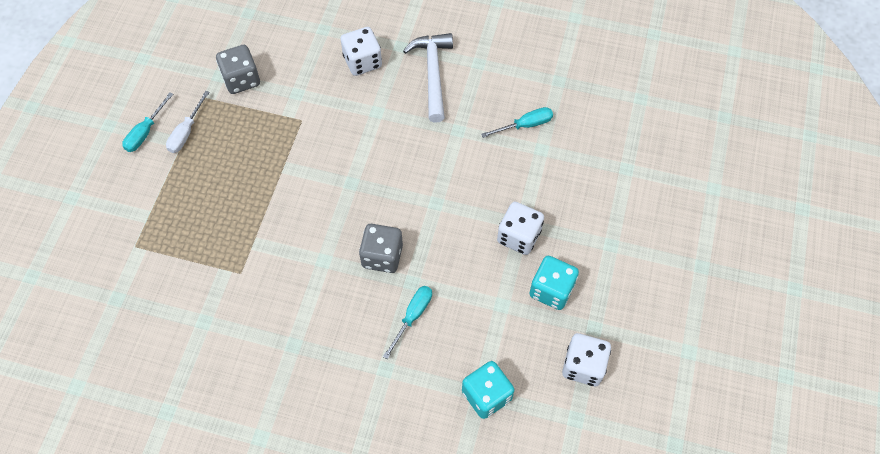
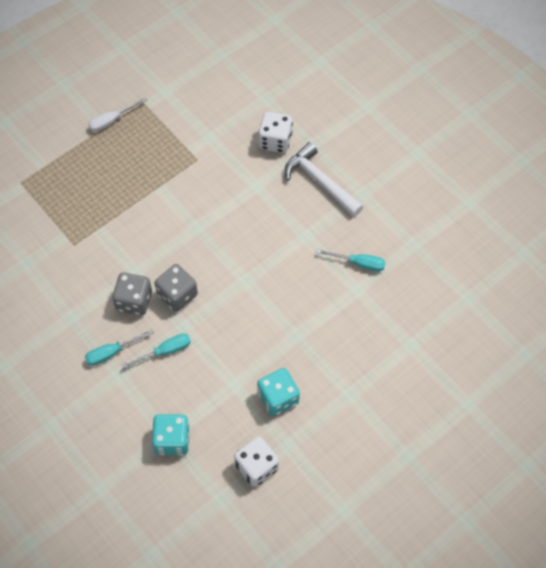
camera: 35 degrees right, 0 degrees up
turquoise screwdriver [122,92,173,152] -> turquoise screwdriver moved to [85,329,154,366]
grey dice [216,45,260,94] -> grey dice moved to [112,272,152,316]
white hammer [403,33,453,123] -> white hammer turned 75 degrees counterclockwise [285,142,363,216]
white dice [497,202,544,255] -> none

